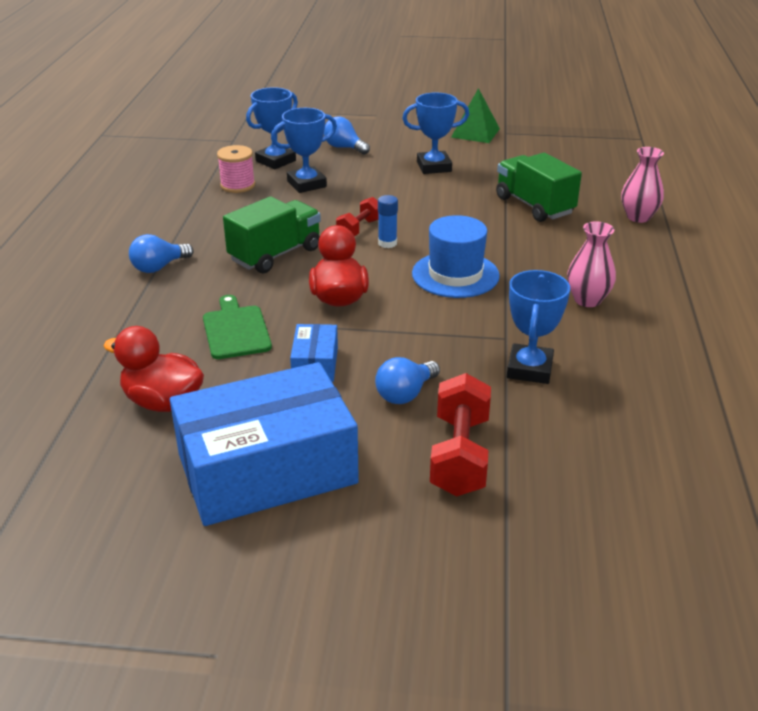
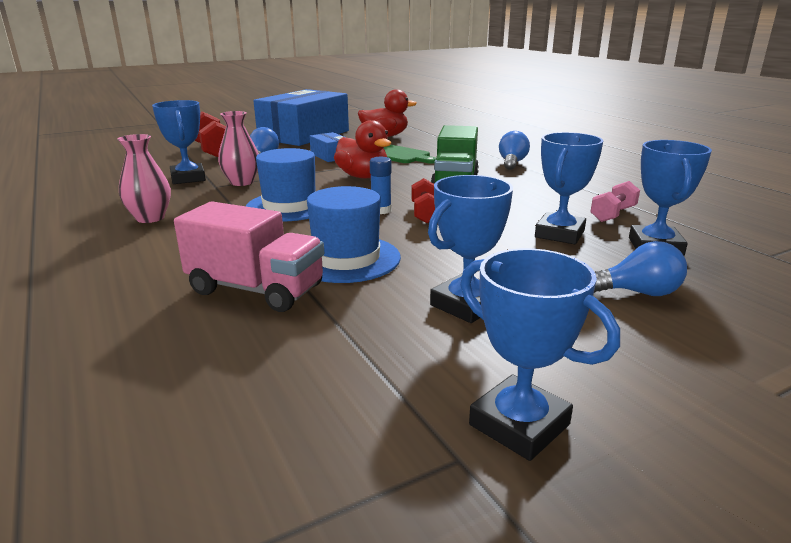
camera: 145 degrees right, 10 degrees down
pink spool [217,145,255,193] -> pink dumbbell [590,181,640,222]
green pyramid [451,88,500,143] -> blue trophy [460,248,620,461]
green truck [496,153,582,222] -> pink truck [174,201,324,312]
pink vase [621,147,664,223] -> pink vase moved to [218,111,258,186]
none -> blue hat [307,186,401,283]

